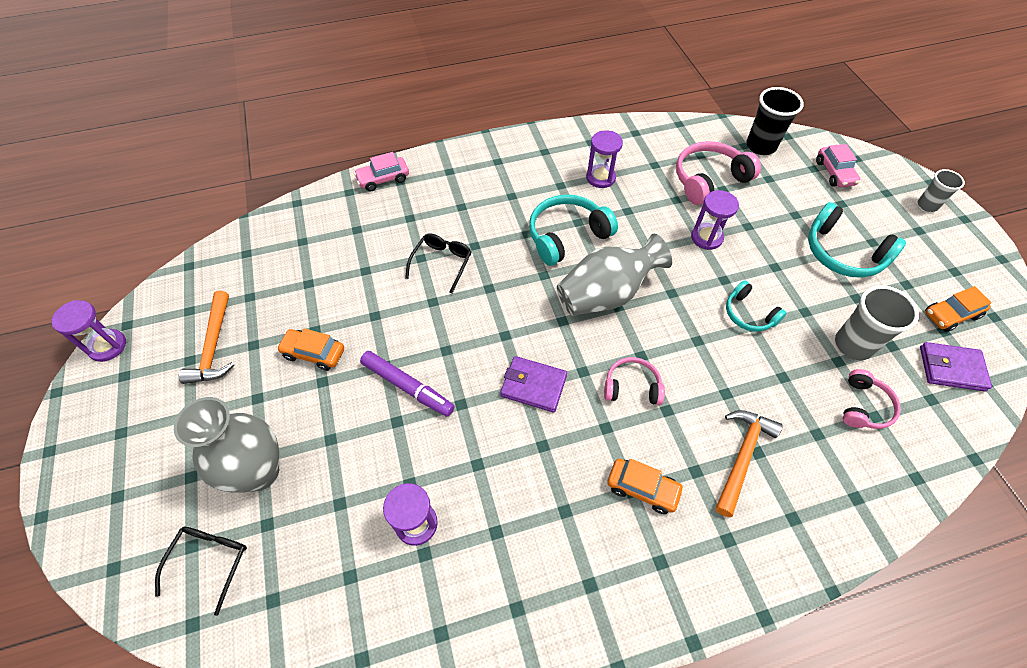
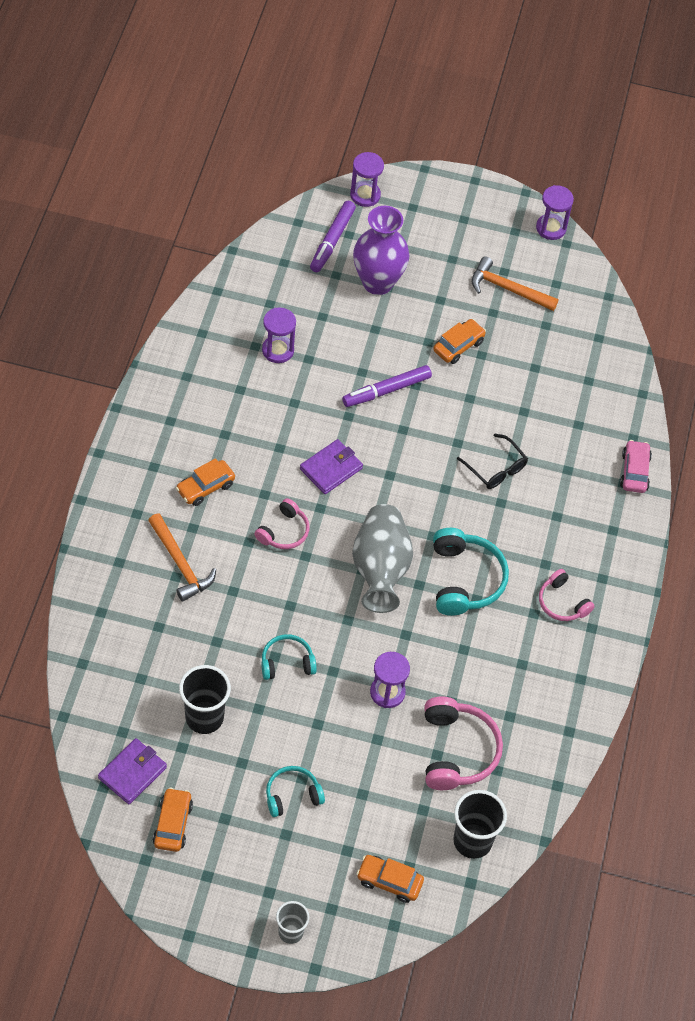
camera: 115 degrees right, 0 degrees up
black glasses [155,527,247,616] -> purple marker [310,201,356,272]
grey vase [174,397,279,493] -> purple vase [353,206,409,295]
purple hourglass [586,130,623,188] -> purple hourglass moved to [350,152,384,207]
turquoise headphones [808,202,906,278] -> turquoise headphones [266,766,325,817], size x0.60
pink car [816,144,860,187] -> orange car [356,855,424,903]
grey cup [835,285,919,360] -> black cup [179,665,231,734]
pink headphones [843,369,901,429] -> pink headphones moved to [539,569,595,621]

